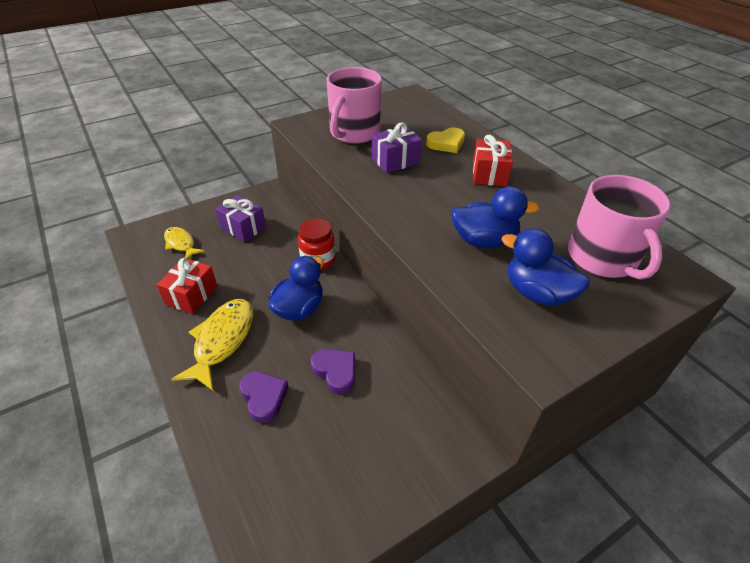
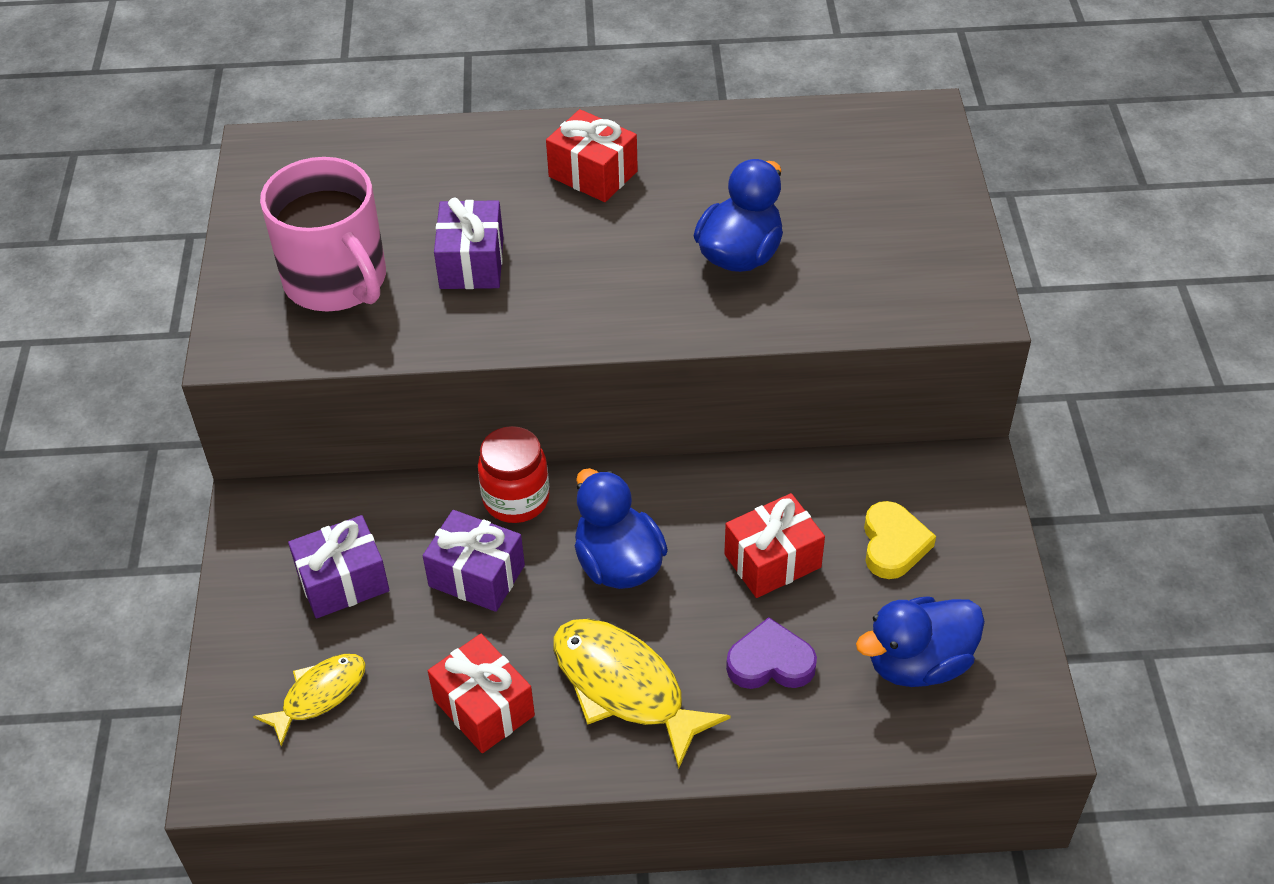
camera: 60 degrees left, 5 degrees up
yellow fish [164,227,205,259] -> yellow fish turned 150 degrees clockwise [253,654,366,747]
purple heart [311,349,355,394] -> red gift [724,493,825,598]
yellow heart [426,128,465,153] -> yellow heart moved to [864,501,936,579]
blue duck [501,228,590,306] -> blue duck moved to [856,596,985,687]
pink mug [568,175,671,280] -> none
none -> purple gift [423,510,525,612]

